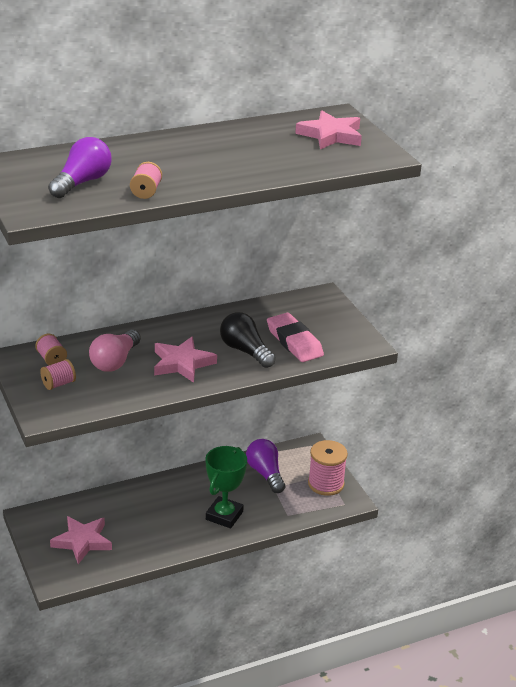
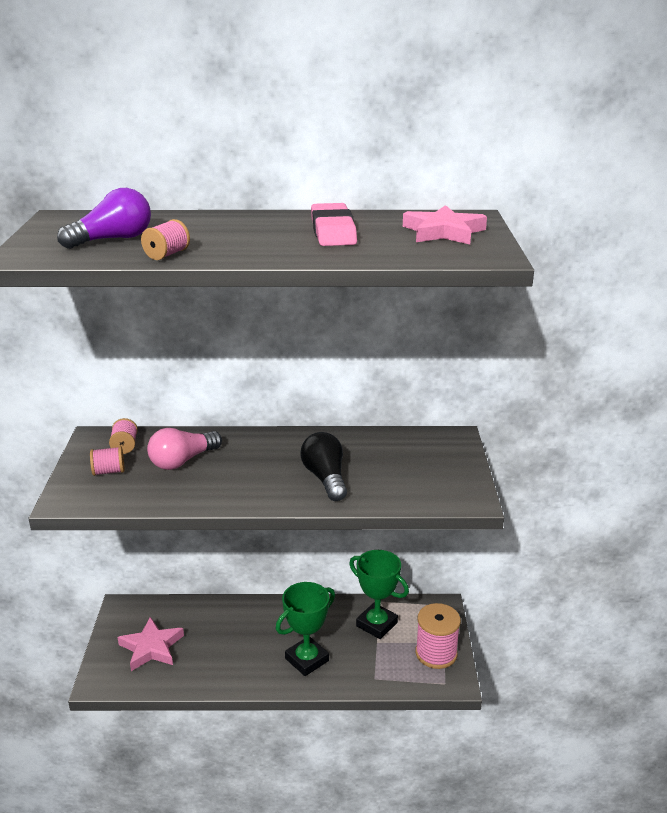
camera: 25 degrees right, 5 degrees down
pink star [154,337,217,383] -> none
purple light bulb [246,439,285,493] -> green trophy [349,550,409,639]
pink eraser [267,313,324,362] -> pink eraser moved to [311,203,357,246]

